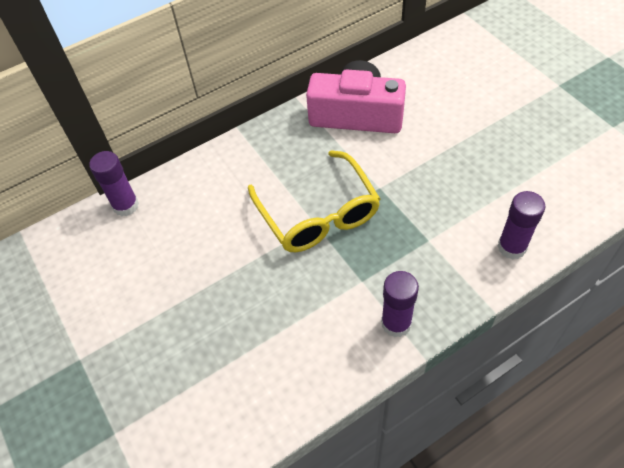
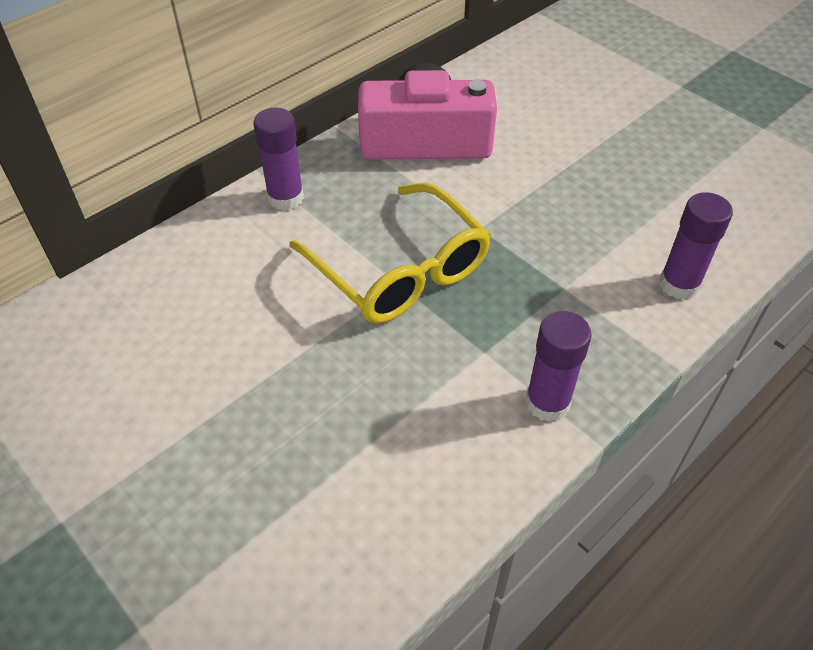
camera: 15 degrees left, 5 degrees down
purple glue stick [89,151,139,216] -> purple glue stick moved to [254,108,304,211]

